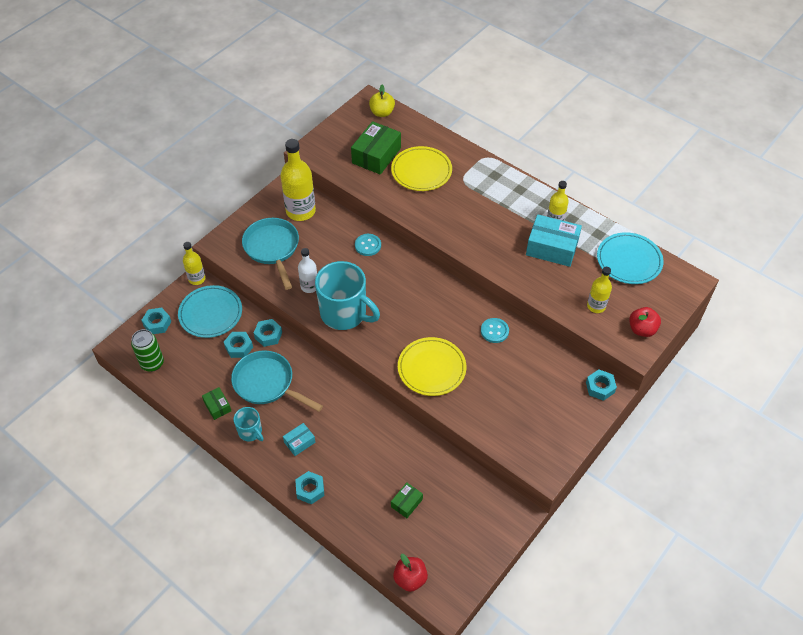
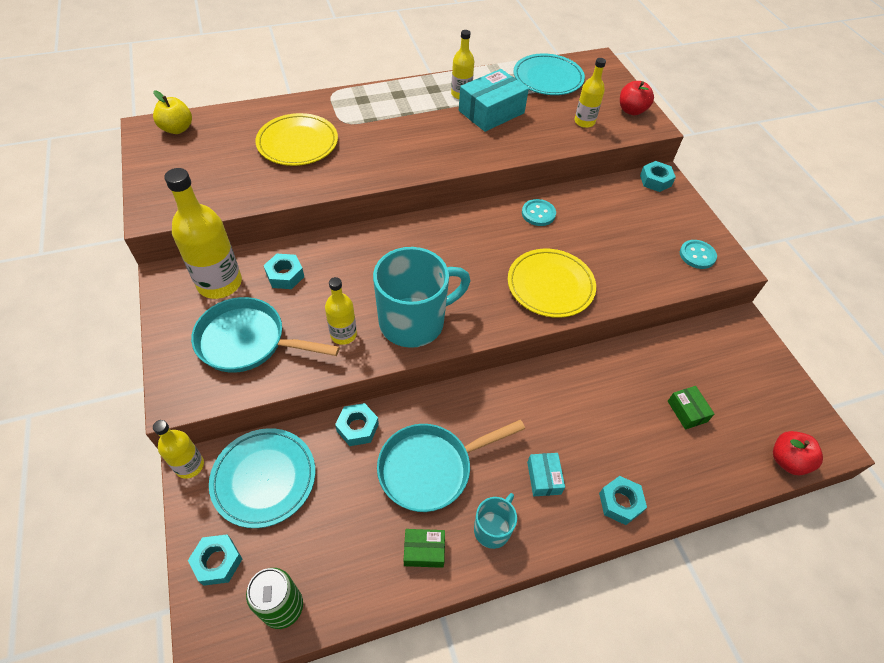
camera: 60 degrees left, 0 degrees up
turquoise nut [224,332,253,358] -> turquoise nut moved to [264,254,304,289]
turquoise mug [233,407,264,441] -> turquoise mug turned 45 degrees counterclockwise [474,493,517,549]
white bottle [298,248,317,293] -> yellow bottle [325,277,357,345]
green box [351,121,401,175] -> none
turquoise button [355,234,381,256] -> turquoise button moved to [680,240,717,269]

